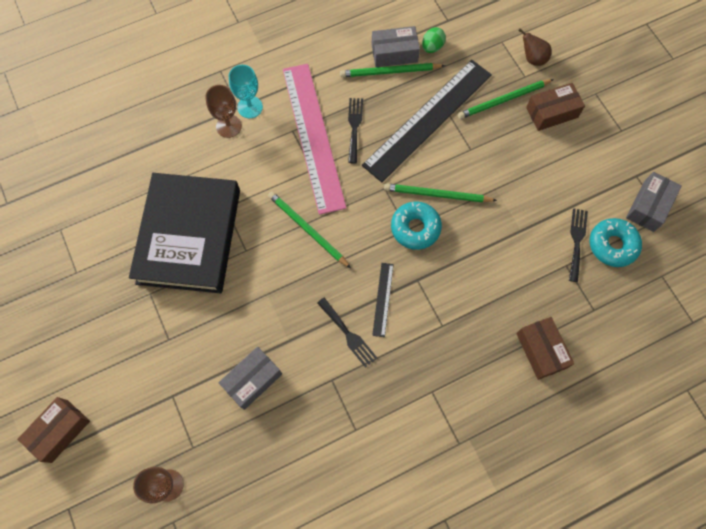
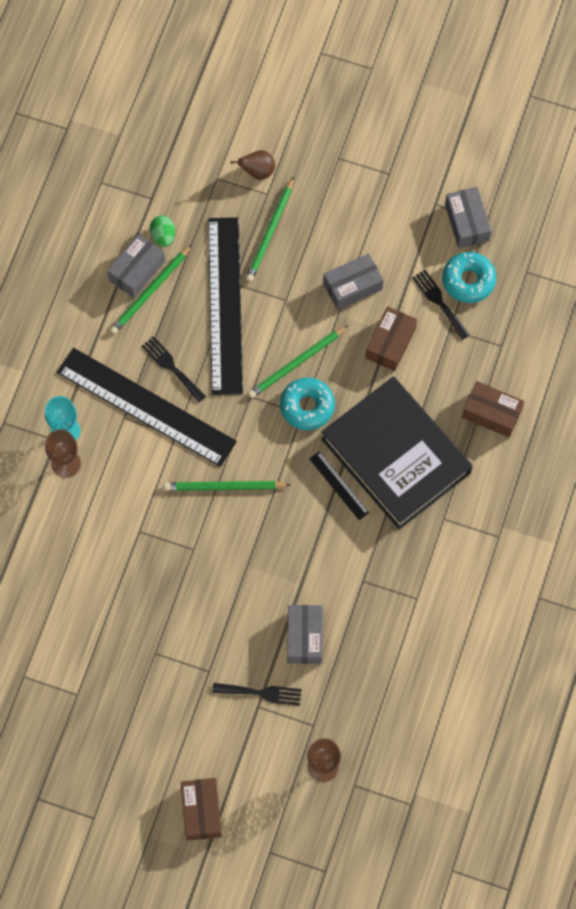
camera: 45 degrees left, 0 degrees up
black book [129,173,240,293] -> black book moved to [321,377,472,530]
pink ruler [283,64,346,215] -> black ruler [57,348,237,467]
black fork [317,298,377,368] -> black fork moved to [212,683,302,706]
brown box [526,83,585,131] -> brown box moved to [365,306,417,371]
none -> grey box [323,253,384,310]

